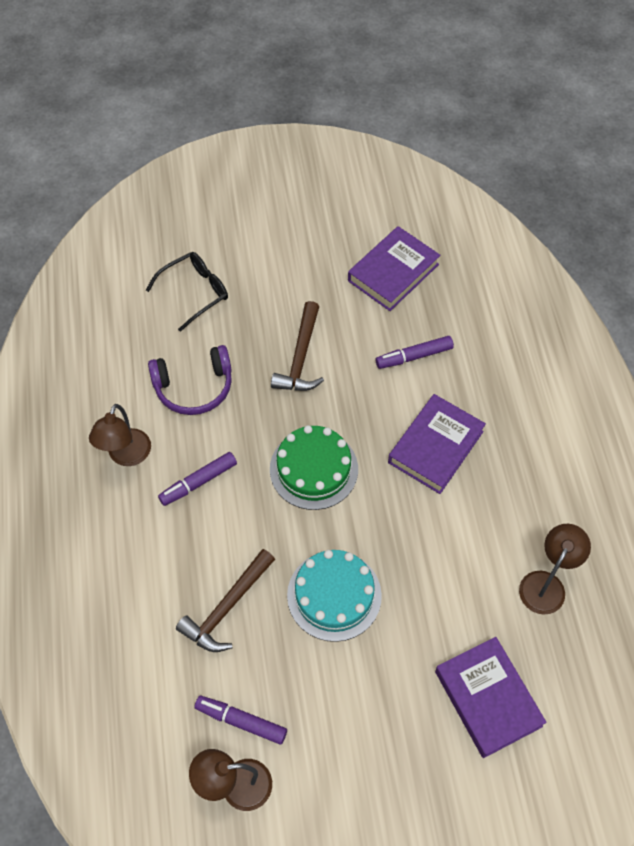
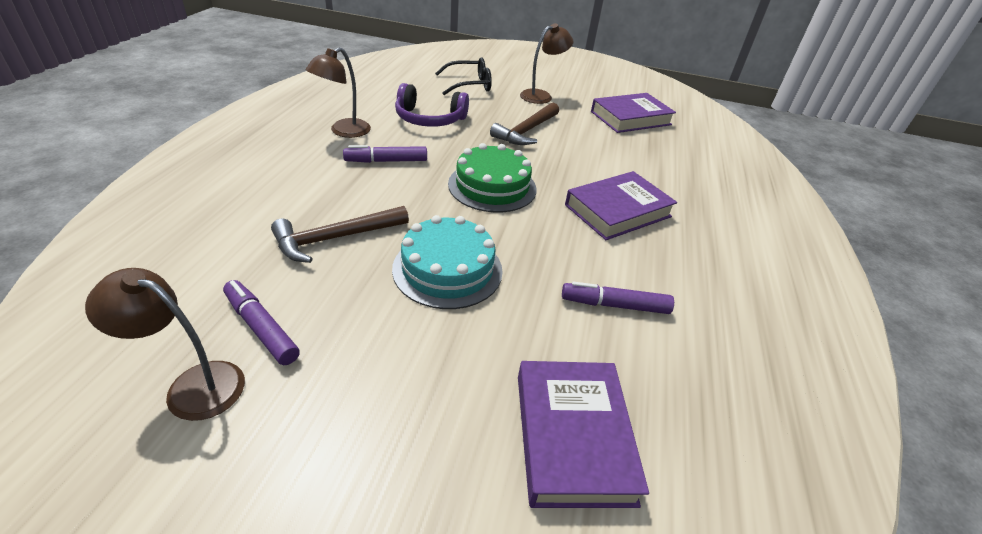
camera: 20 degrees right, 20 degrees down
purple marker [376,336,454,369] -> purple marker moved to [562,282,674,314]
brown lamp [519,524,591,615] -> brown lamp moved to [520,23,574,104]

